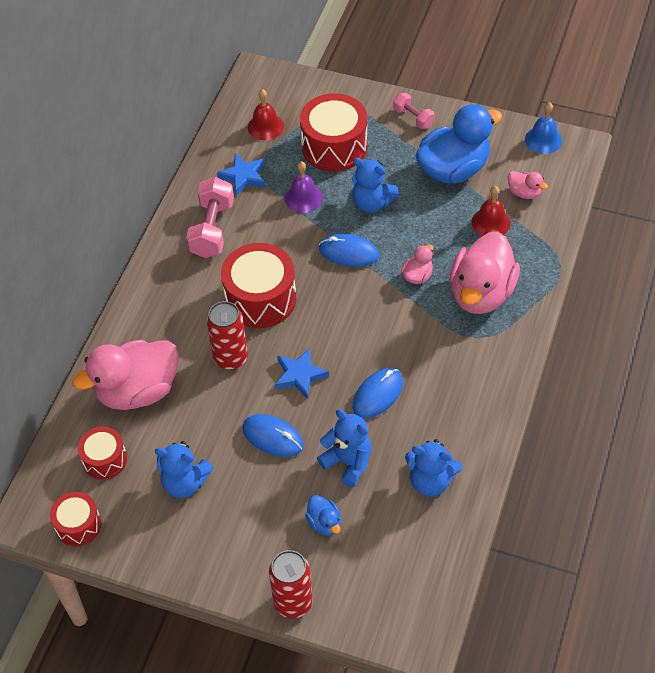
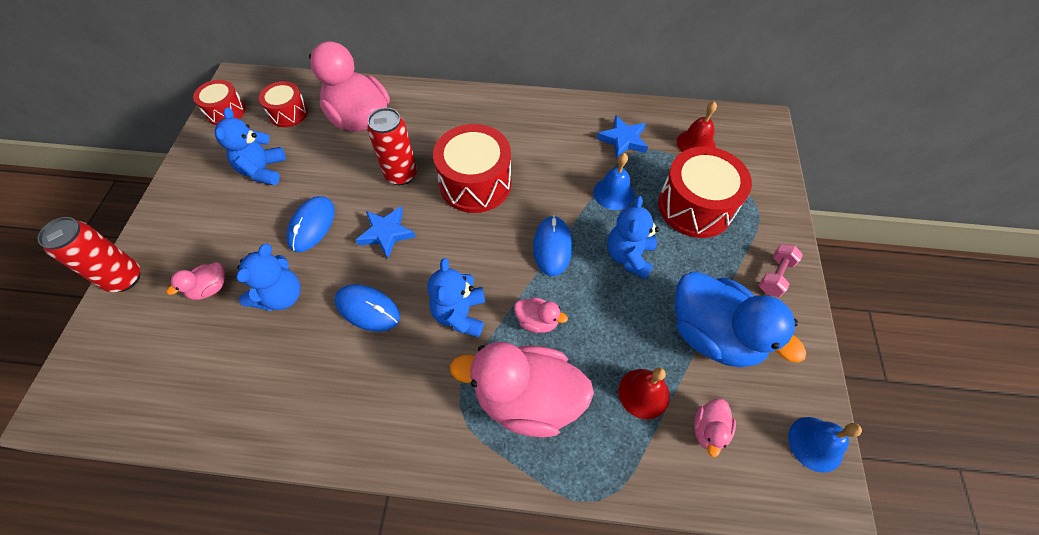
camera: 75 degrees right, 5 degrees up
pink dumbbell [186,177,234,258] -> none
purple bell [285,161,323,213] -> blue bell [593,153,634,210]
blue duck [305,495,341,536] -> pink duck [166,262,225,300]
blue teddy bear [405,439,462,497] -> blue teddy bear moved to [428,258,485,337]

